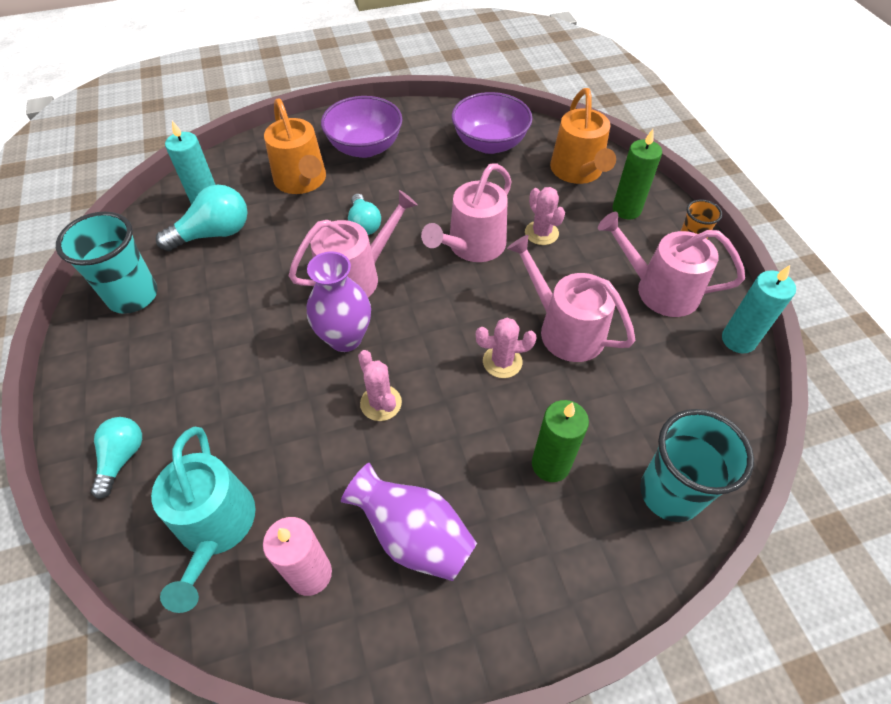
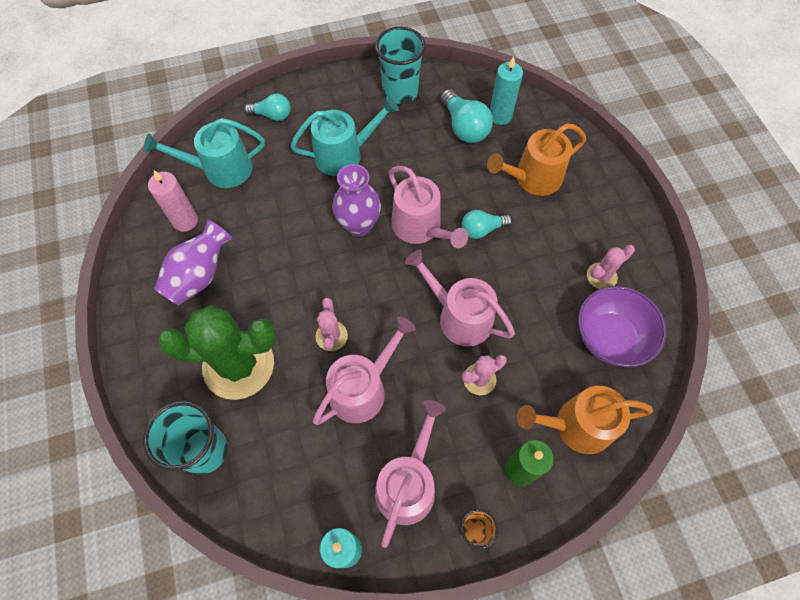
camera: 90 degrees right, 10 degrees up
purple bowl [321,96,402,158] -> none
pink cactus [358,350,402,421] -> pink cactus moved to [587,245,635,289]
green candle [532,400,589,482] -> green cactus [158,305,276,400]
none -> turquoise watering can [291,96,399,176]

